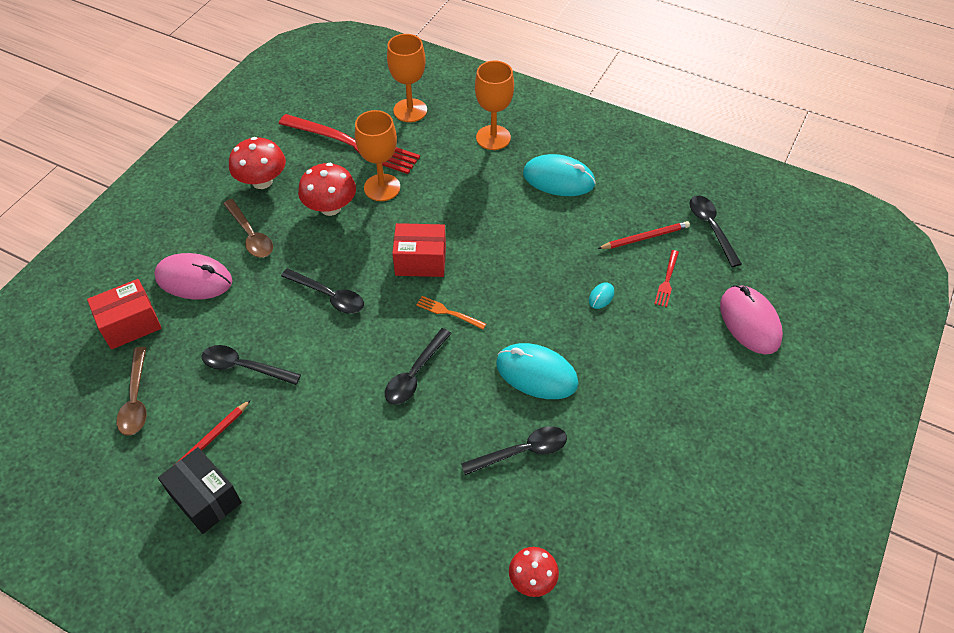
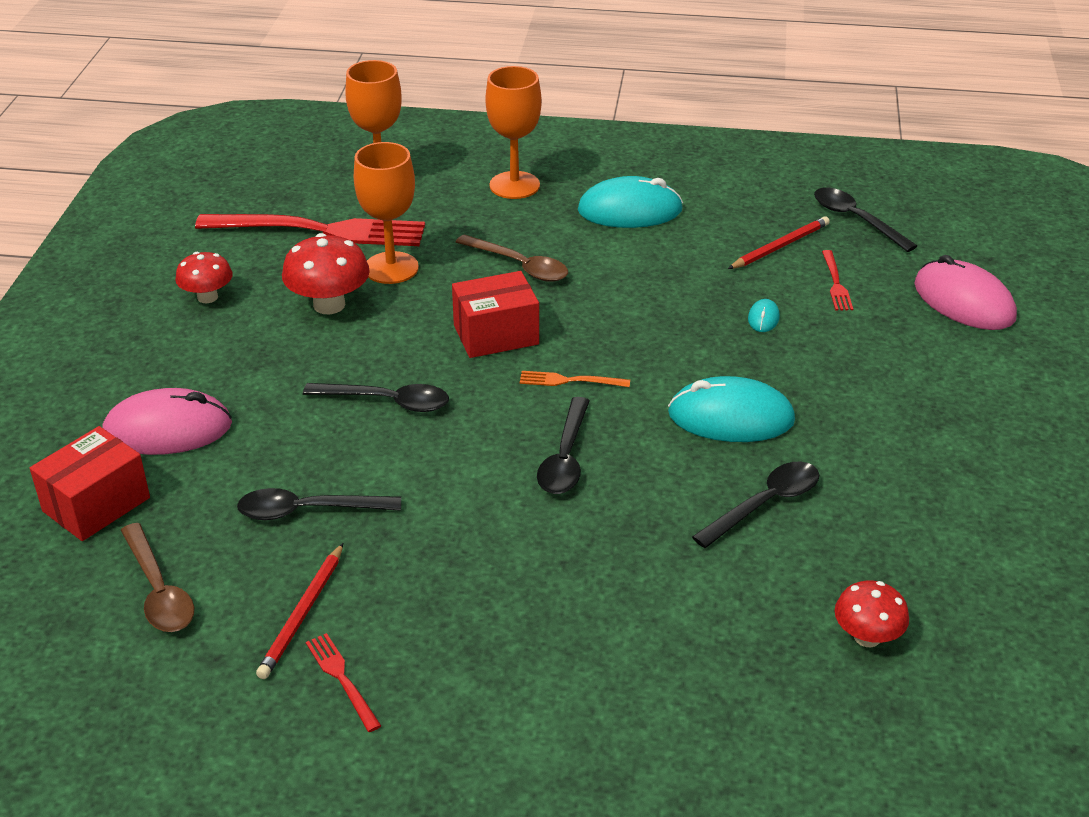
camera: 20 degrees left, 15 degrees down
black box [158,447,242,534] -> red fork [306,633,381,732]
brown spoon [223,199,273,258] -> brown spoon moved to [456,235,568,282]
red mushroom [229,137,286,189] -> red mushroom [175,252,233,303], size x0.65

